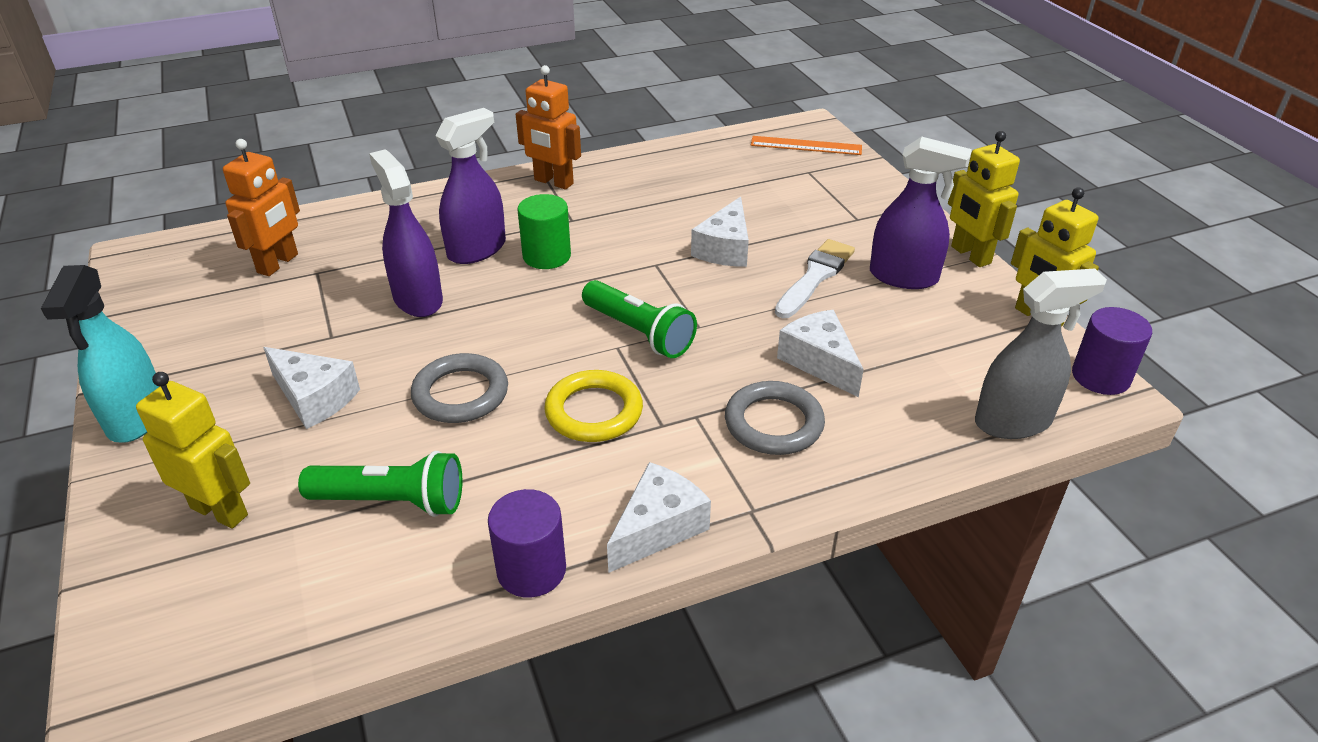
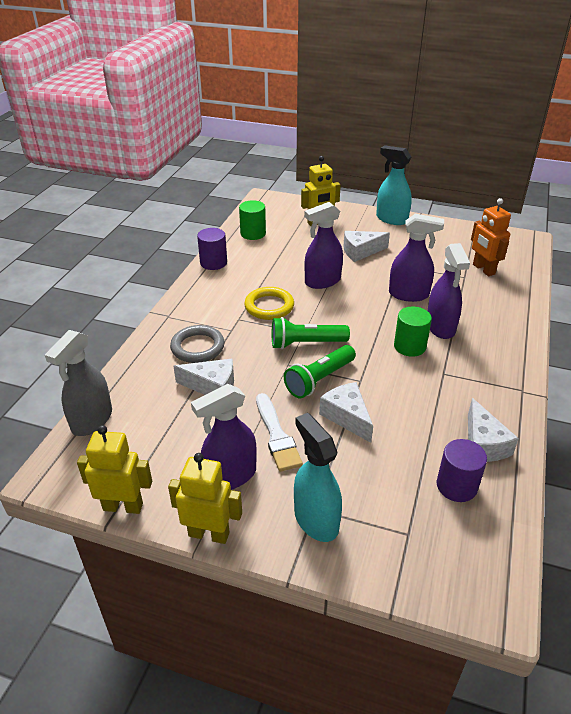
camera: 130 degrees right, 0 degrees up
green flashlight [298,451,462,517] -> green flashlight moved to [284,345,356,398]
grey ring [411,353,508,423] -> purple spray bottle [304,202,343,289]
orange robot [516,65,581,189] -> none
white cheese [607,462,711,573] -> white cheese moved to [468,398,519,462]
orange ruler [751,136,862,155] -> none
purple cylinder [1072,307,1152,395] -> purple cylinder moved to [437,439,487,502]
none -> green cylinder [239,200,266,240]
none -> turquoise spray bottle [294,413,342,542]

